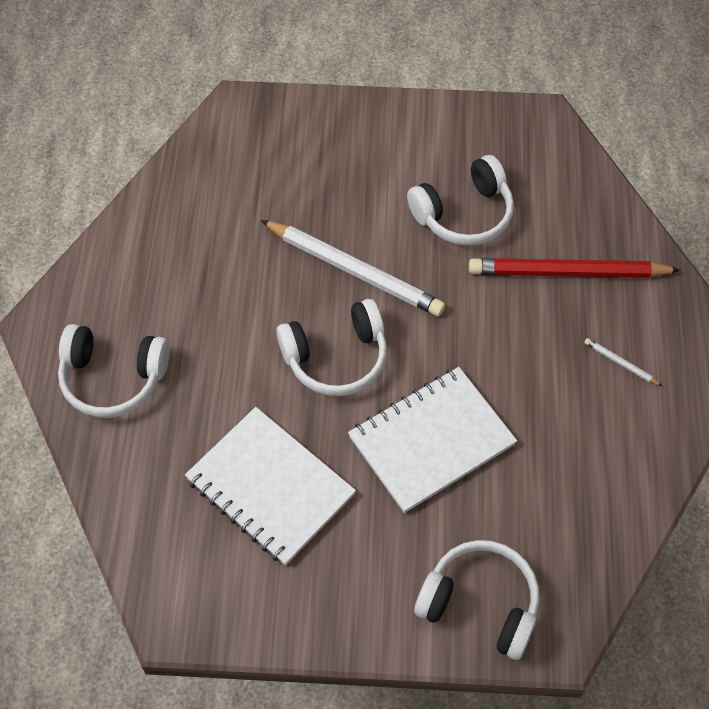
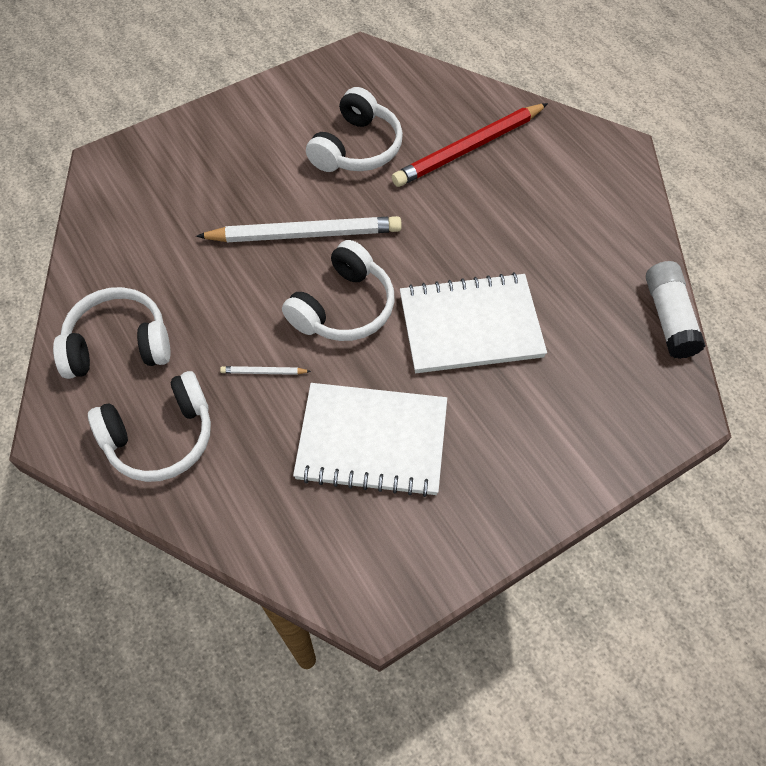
camera: 35 degrees left, 0 degrees up
white notebook [348,367,517,513] -> white notebook turned 60 degrees clockwise [400,272,547,373]
white headphones [414,540,539,660] -> white headphones moved to [53,287,171,379]
white pencil [584,338,662,386] -> white pencil moved to [220,366,311,375]
none -> white glue stick [646,261,706,359]

